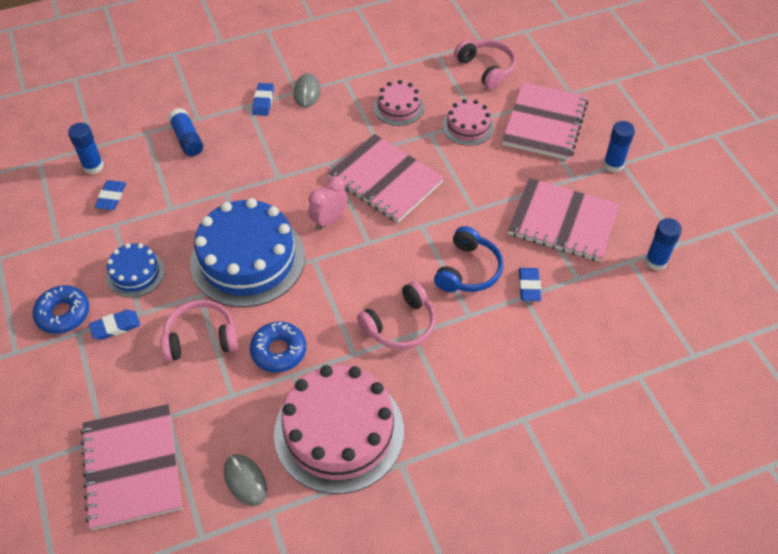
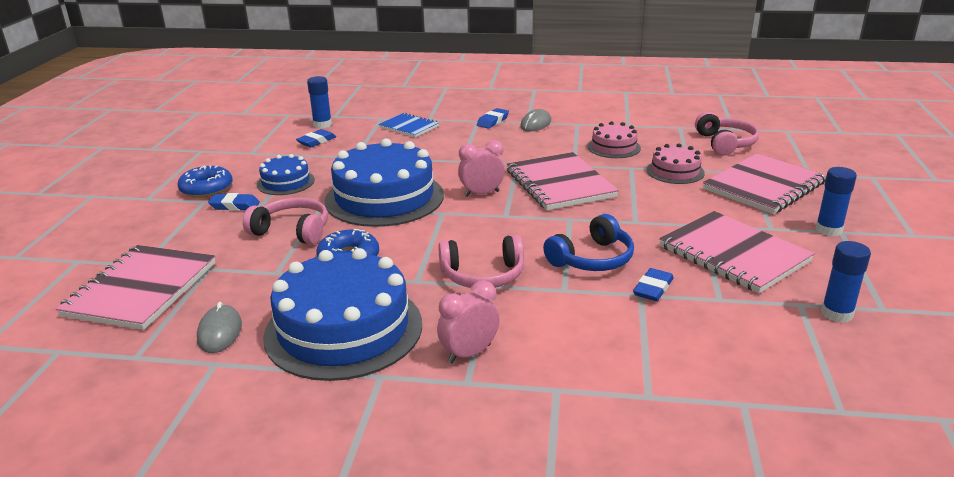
camera: 30 degrees right, 25 degrees down
blue glue stick [168,108,203,156] -> blue notebook [379,113,439,137]
pink cake [274,365,404,494] -> blue cake [263,248,422,381]
none -> pink clock [437,280,500,363]

